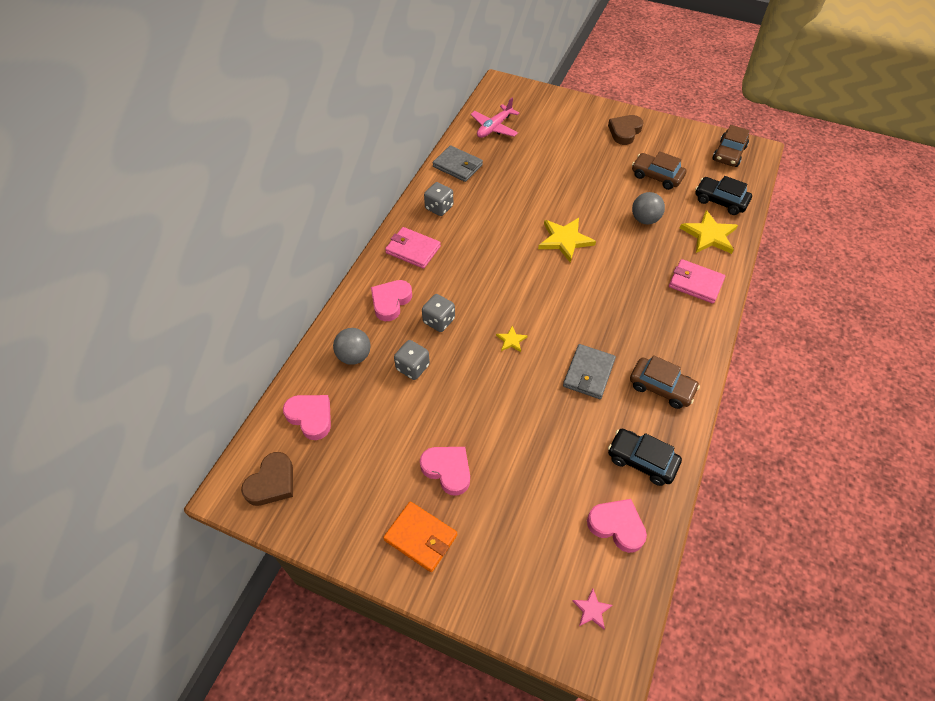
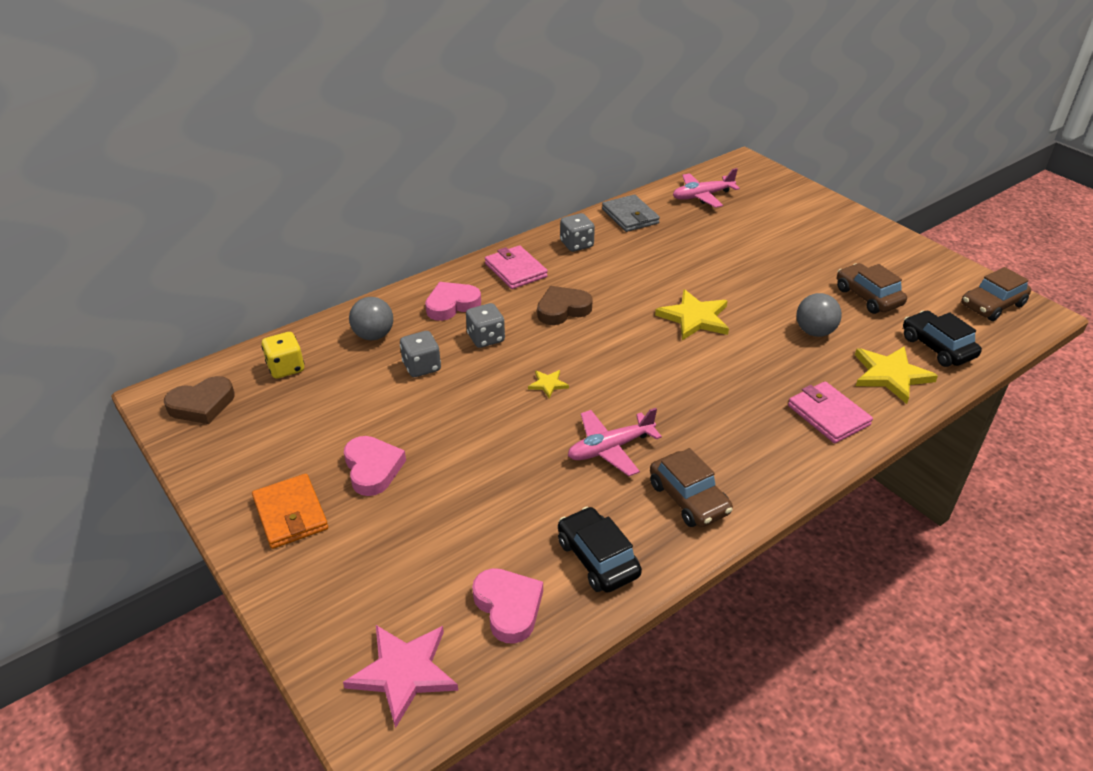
camera: 30 degrees right, 15 degrees down
pink heart [283,395,331,440] -> yellow dice [261,332,304,379]
grey wallet [563,344,616,399] -> pink plane [568,408,662,476]
pink star [572,588,613,630] -> pink star [343,625,458,729], size x2.02
brown heart [608,115,644,145] -> brown heart moved to [537,286,593,325]

